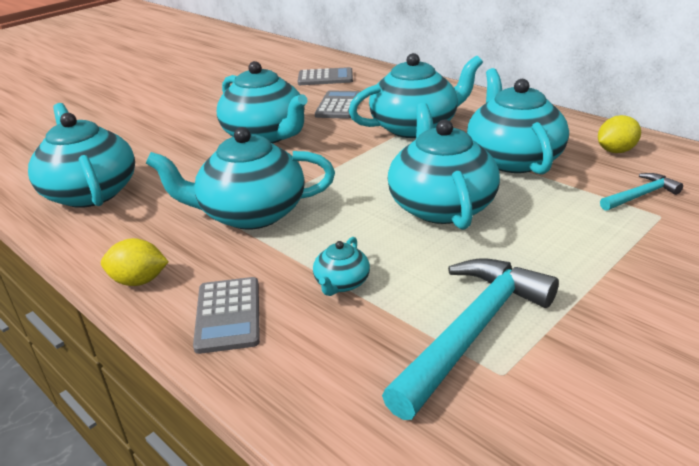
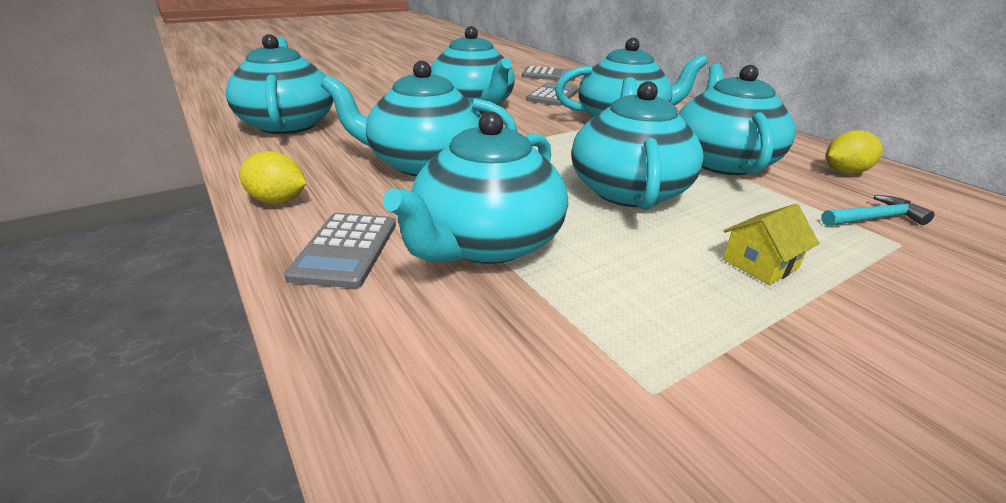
camera: 10 degrees right, 0 degrees up
turquoise teapot [313,237,370,296] -> turquoise teapot [383,111,568,264], size x2.23
turquoise hammer [382,258,559,420] -> none
none -> yellow house [723,204,819,285]

